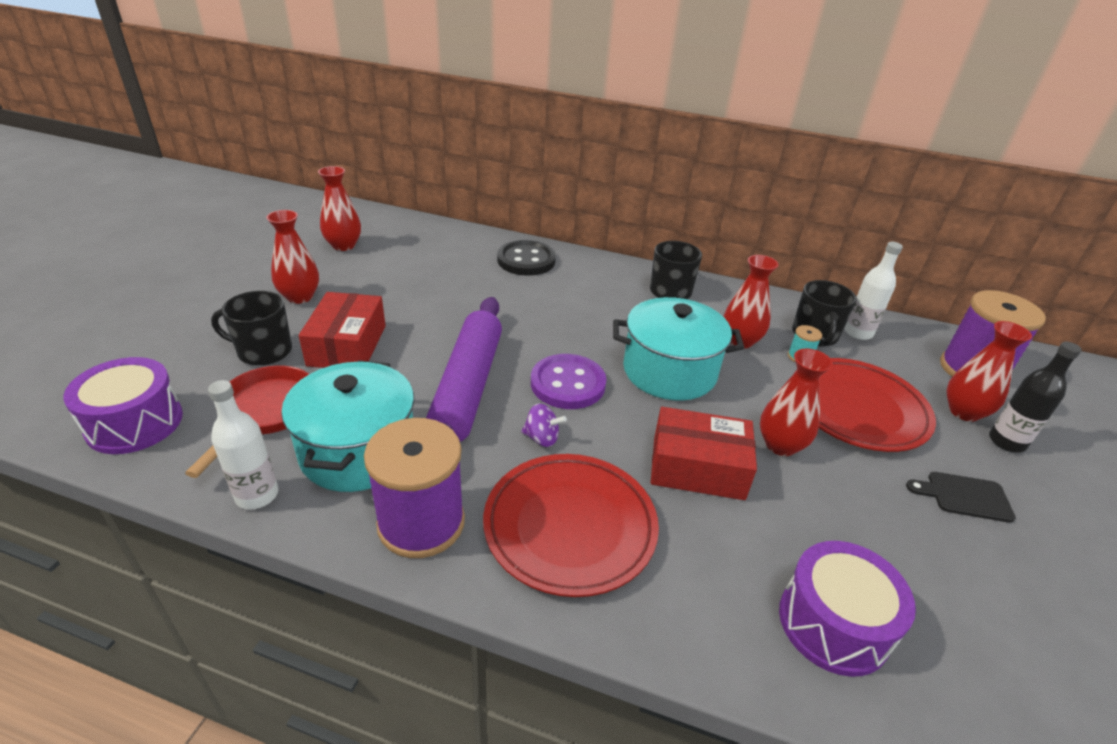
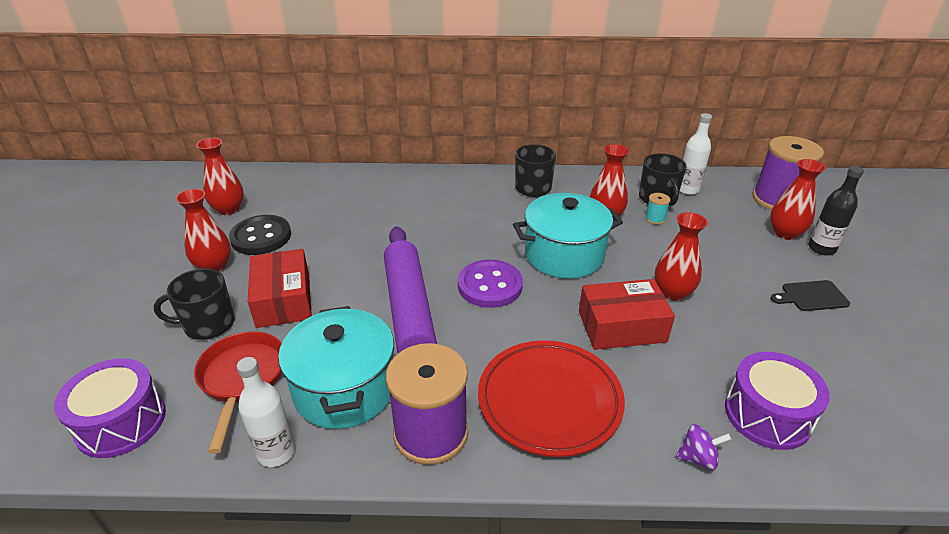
camera: 15 degrees left, 0 degrees up
black button [497,240,556,276] -> black button moved to [229,215,291,255]
purple spinning top [521,403,567,447] -> purple spinning top moved to [676,424,731,470]
red plate [794,358,936,452] -> none

